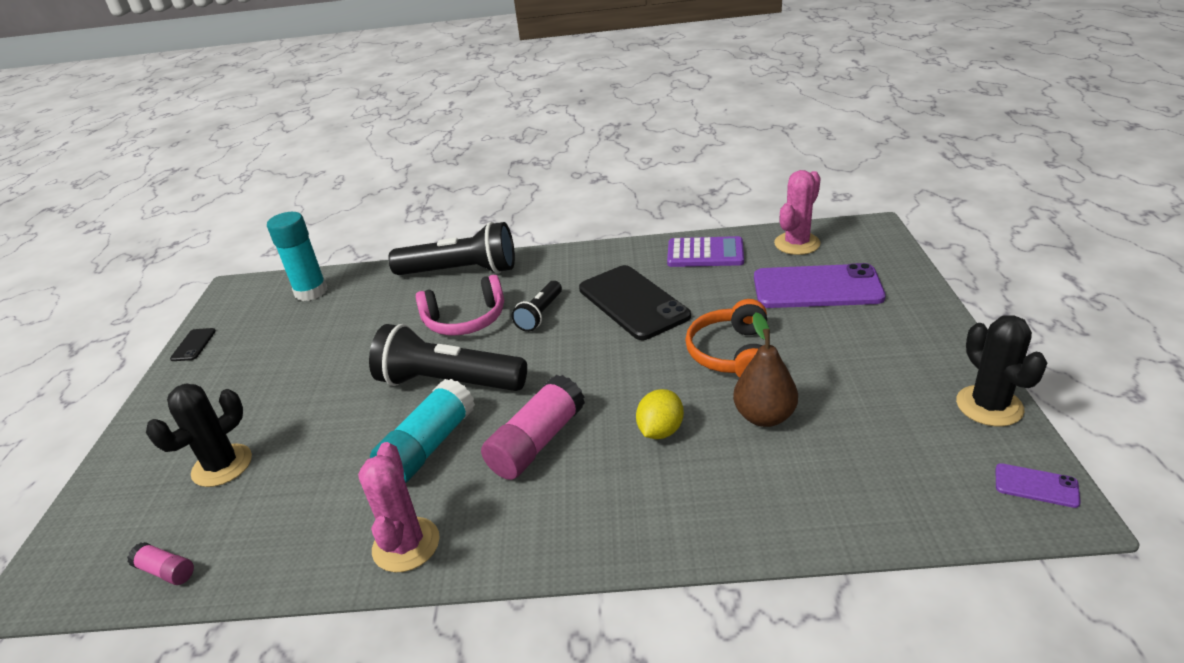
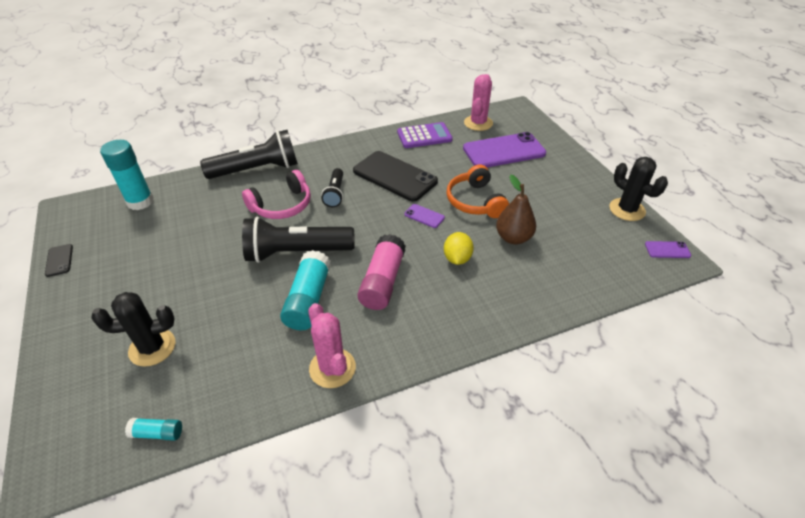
camera: 25 degrees left, 10 degrees up
pink glue stick [127,542,194,585] -> turquoise glue stick [125,418,182,441]
black cactus [146,384,252,487] -> black cactus turned 60 degrees clockwise [91,292,176,367]
none -> purple phone [404,204,445,228]

